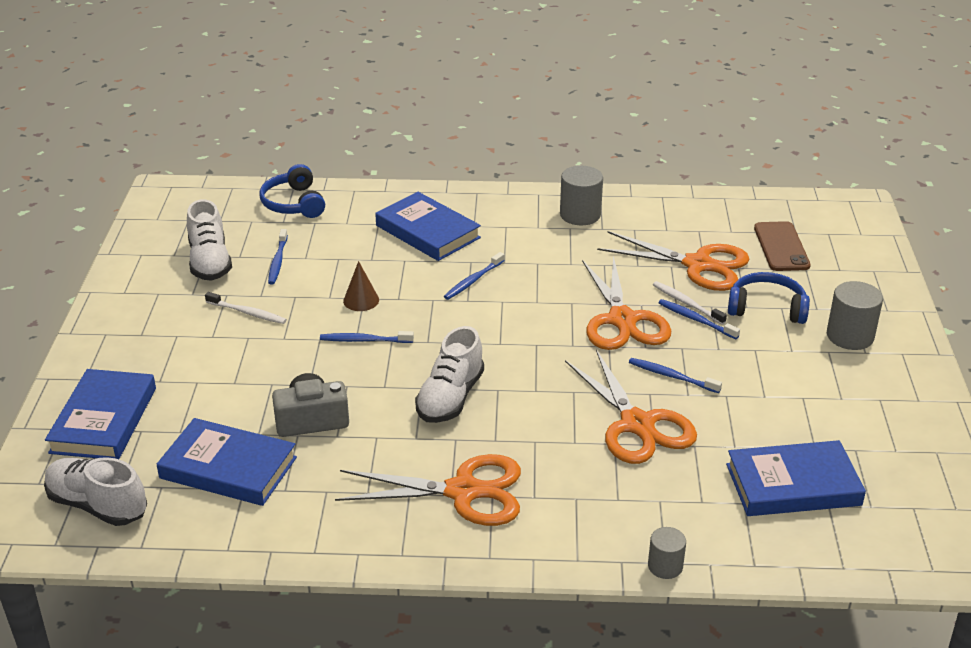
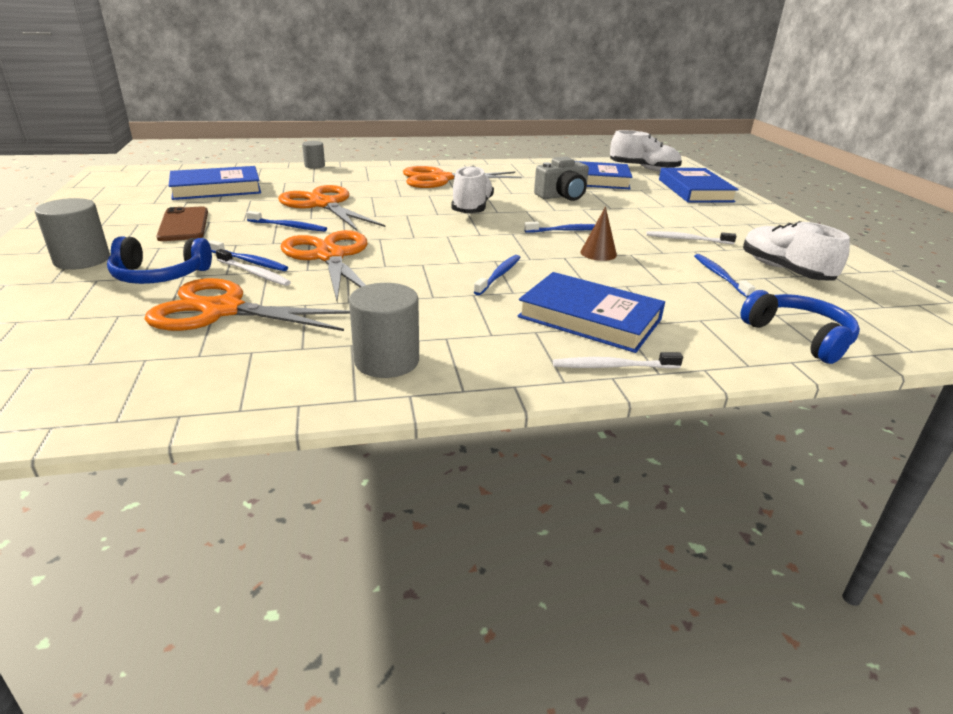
camera: 165 degrees right, 5 degrees down
brown phone [754,221,811,271] -> brown phone moved to [156,207,208,241]
none -> white toothbrush [553,352,683,369]

